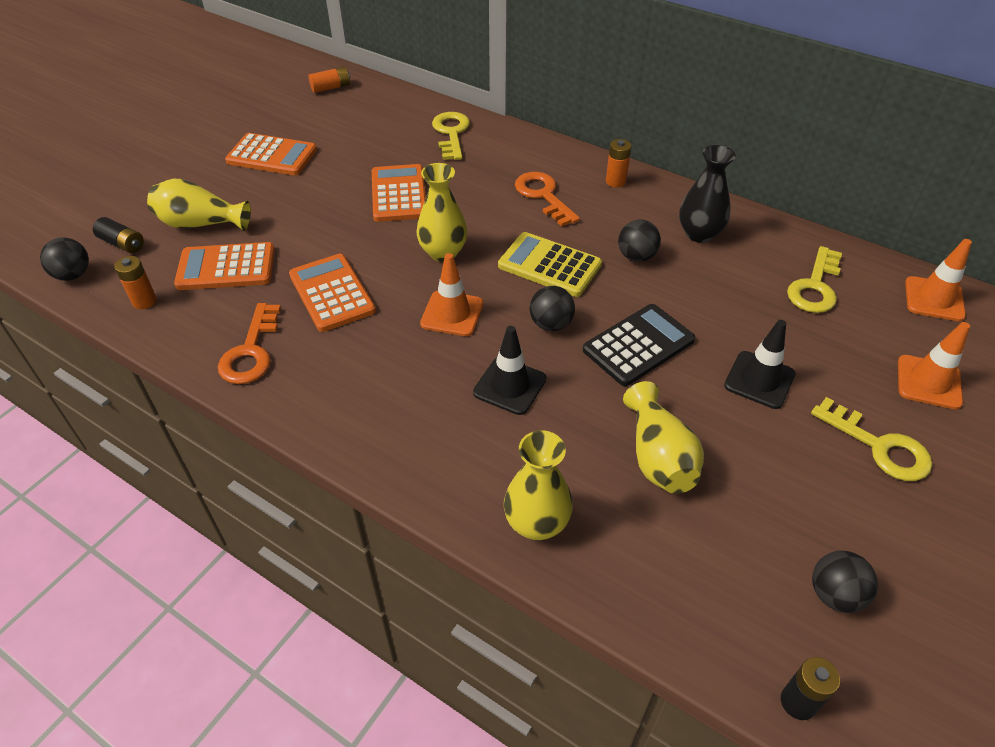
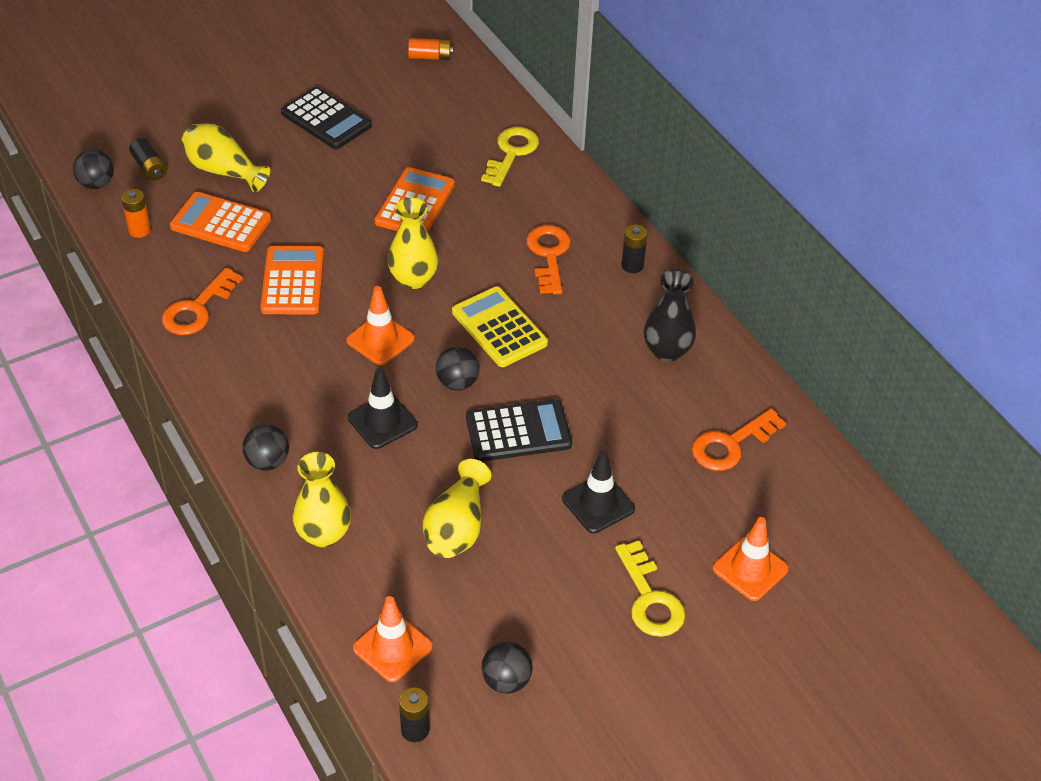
camera: 25 degrees right, 0 degrees up
orange calculator [225,133,317,176] -> black calculator [281,87,372,149]
orange battery [606,139,631,187] -> black battery [621,224,648,273]
black ball [618,219,661,262] -> black ball moved to [242,425,289,471]
yellow key [787,246,842,313] -> orange key [692,408,786,471]
orange traffic cone [905,239,972,321] -> orange traffic cone moved to [353,596,433,682]

